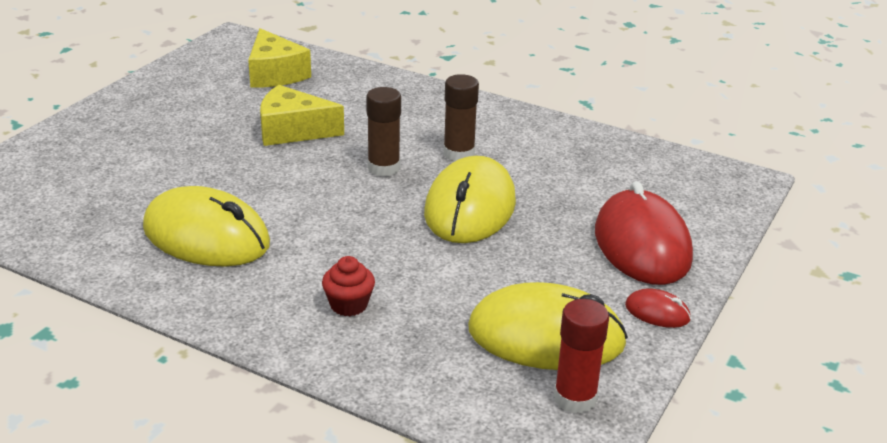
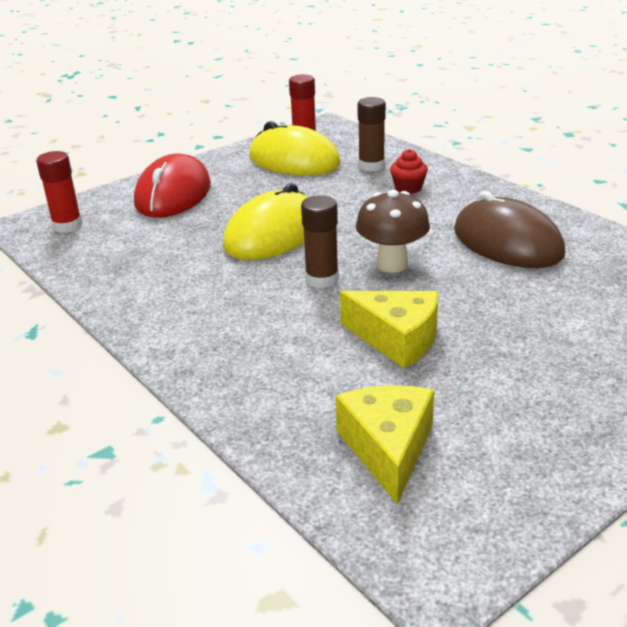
camera: 155 degrees left, 0 degrees up
yellow mouse [143,186,270,267] -> brown mouse [454,191,565,268]
brown glue stick [443,74,479,161] -> brown glue stick moved to [357,97,386,171]
red mouse [625,288,691,328] -> none
none -> red glue stick [36,151,82,233]
none -> brown mushroom [356,190,430,273]

